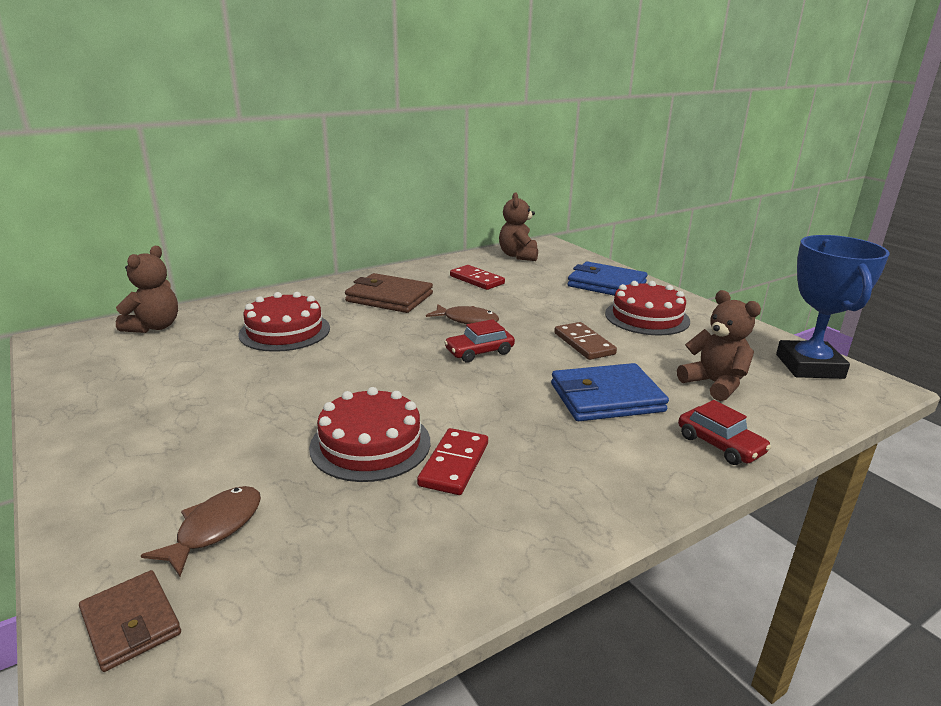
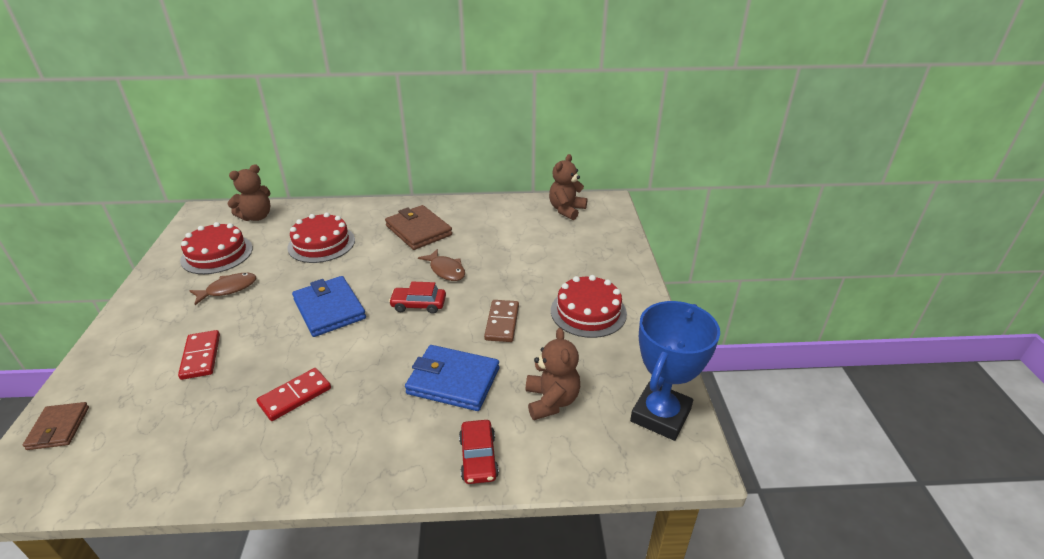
camera: 30 degrees right, 10 degrees up
brown fish [141,486,261,576] -> brown fish moved to [189,273,256,305]
red cake [309,387,430,482] -> red cake moved to [180,222,253,274]
red domino [450,265,505,290] -> red domino moved to [178,330,220,380]
blue wallet [567,261,648,296] -> blue wallet moved to [292,276,366,337]

